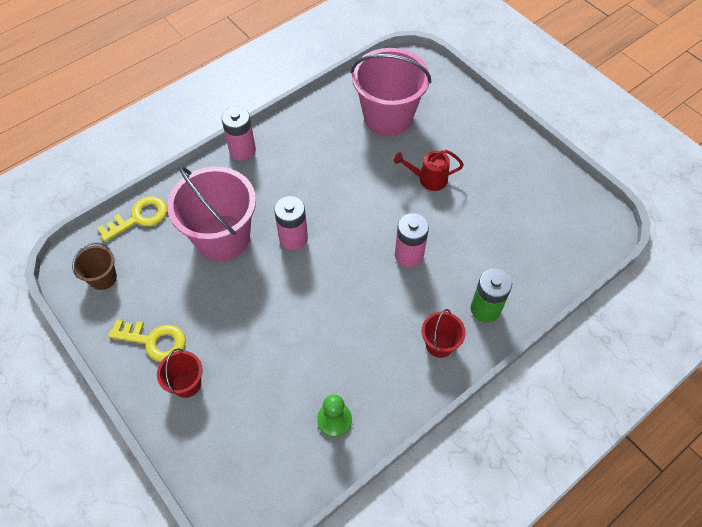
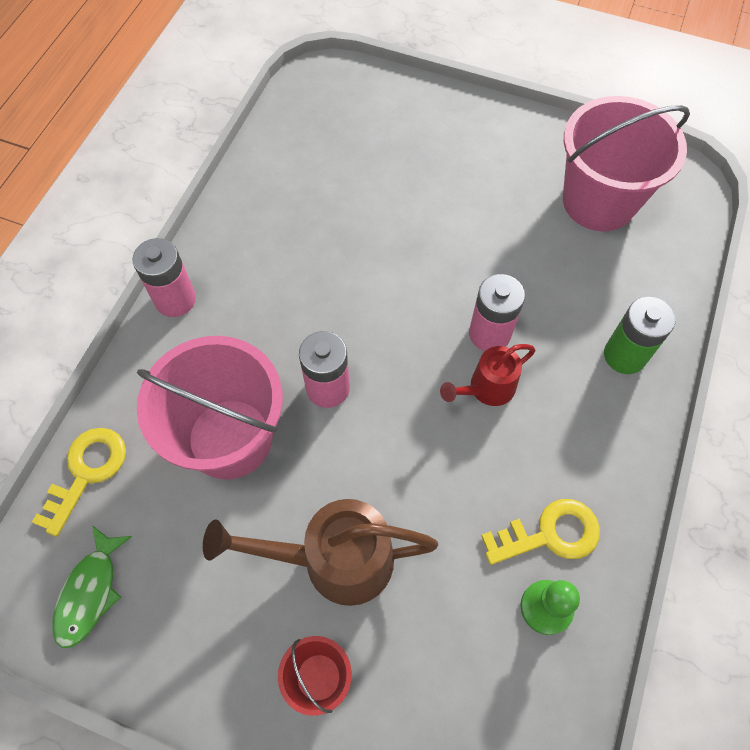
camera: 30 degrees left, 5 degrees up
brown bucket [72,242,117,290] -> green fish [52,525,132,648]
yellow key [108,320,186,362] -> yellow key moved to [481,499,600,565]
pink bucket [351,48,431,136] -> pink bucket moved to [563,96,690,231]
red watering can [394,150,464,191] -> red watering can moved to [440,344,536,406]
red bucket [422,309,465,358] -> none
none -> brown watering can [203,499,438,606]

